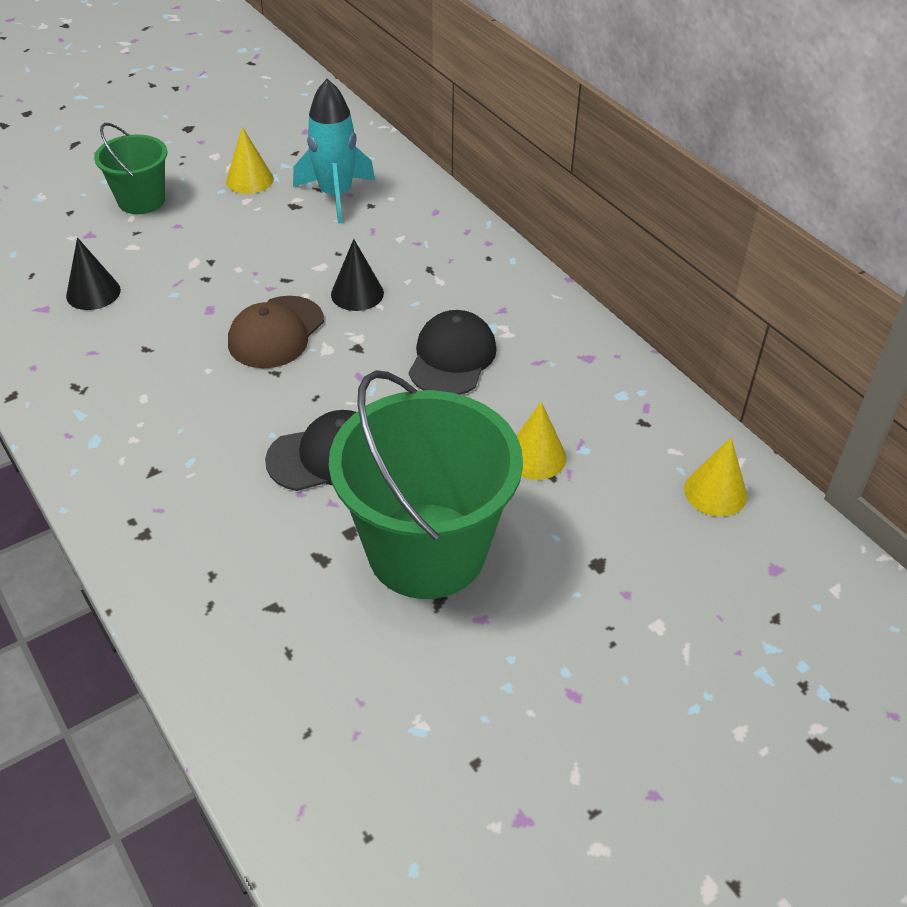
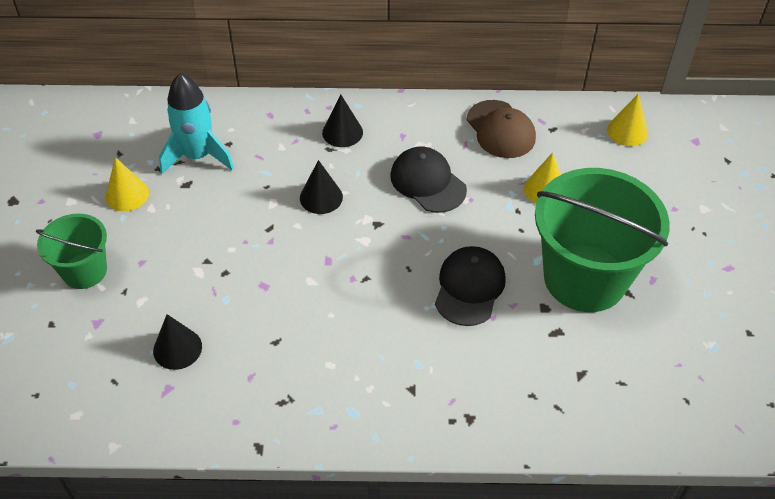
camera: 55 degrees left, 5 degrees up
brown cap [228,296,324,368] -> brown cap moved to [466,100,536,158]
none -> black cone [322,95,363,147]

